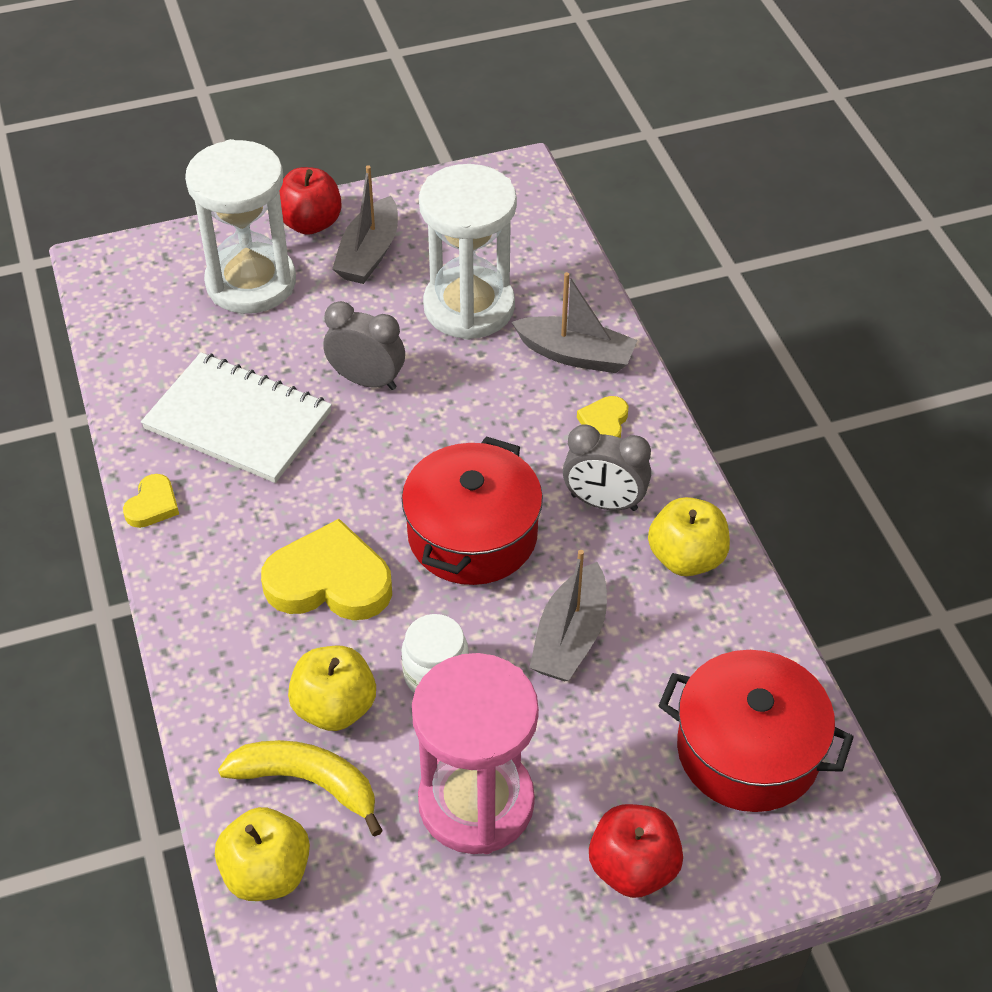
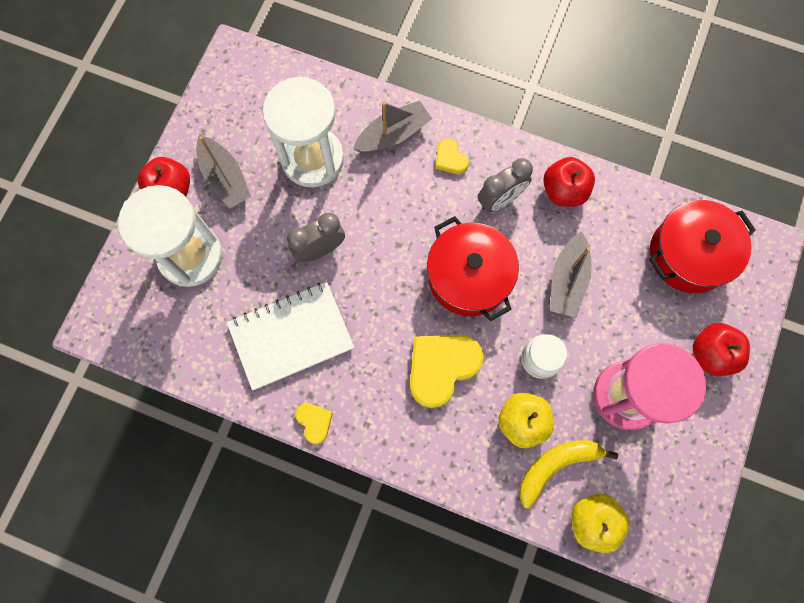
camera: 50 degrees left, 25 degrees up
grey boat [529,550,607,681] -> grey boat turned 45 degrees clockwise [550,232,592,318]
yellow apple [648,497,730,576] -> red apple [543,157,595,207]

